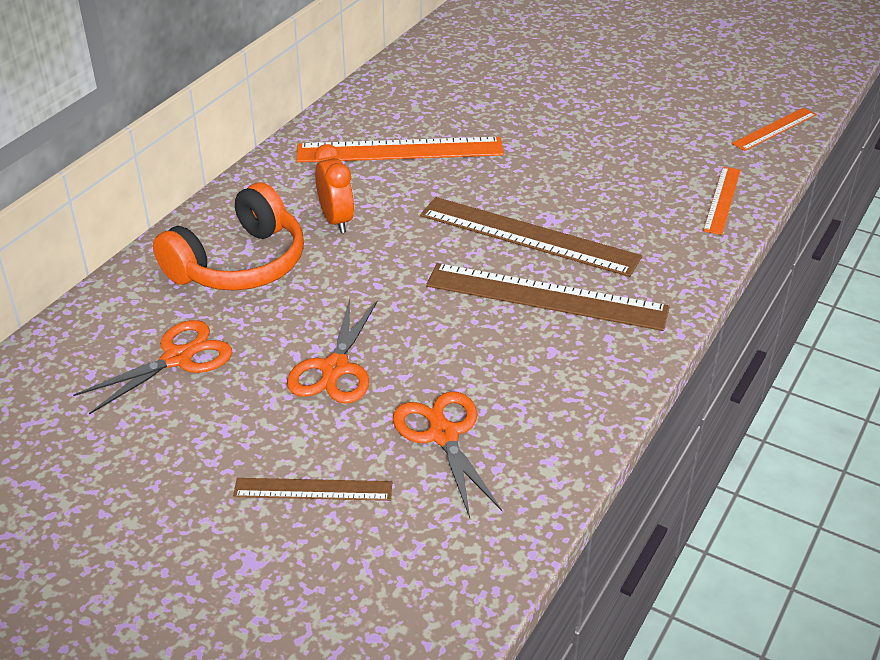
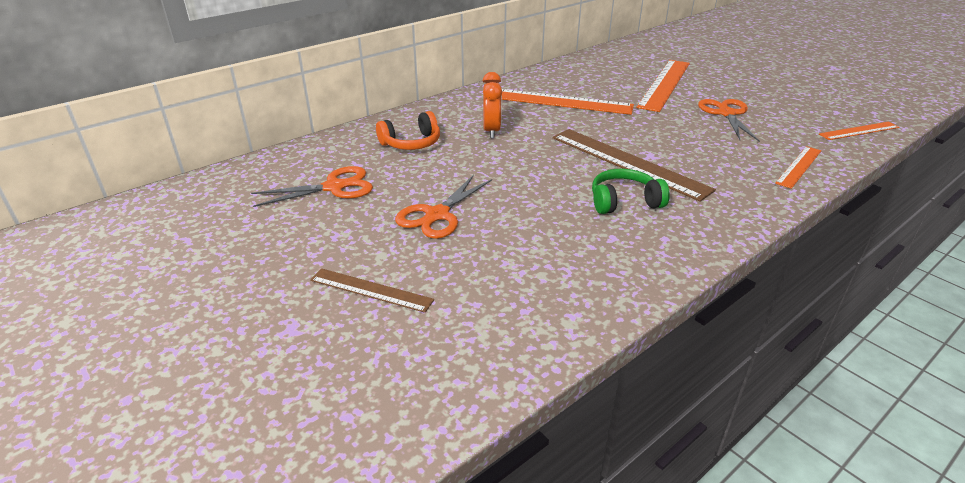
camera: 20 degrees right, 5 degrees down
orange headphones [153,183,304,291] -> orange headphones [376,111,440,150], size x0.62
orange scissors [393,391,502,518] -> orange scissors moved to [698,99,760,142]
brown ruler [426,263,670,331] -> green headphones [592,169,670,214]
none -> orange ruler [636,60,690,112]

